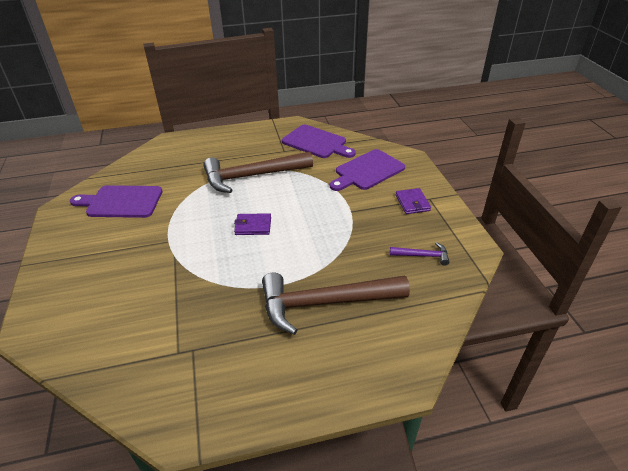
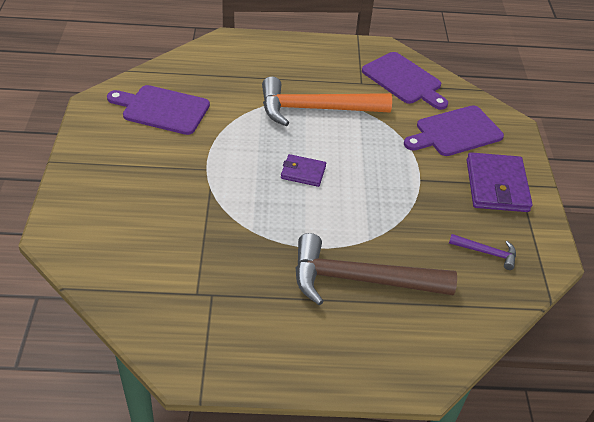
camera: 10 degrees right, 5 degrees up
brown hammer [203,152,313,193] -> orange hammer [262,77,392,126]
purple wallet [395,188,431,214] -> purple wallet [467,152,533,212], size x1.77

